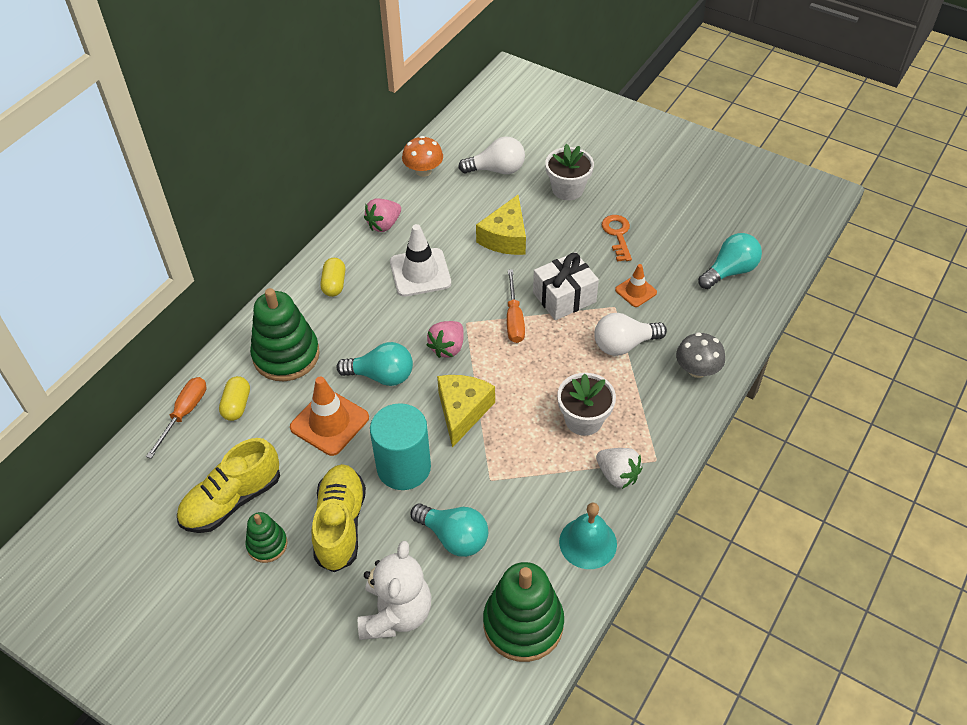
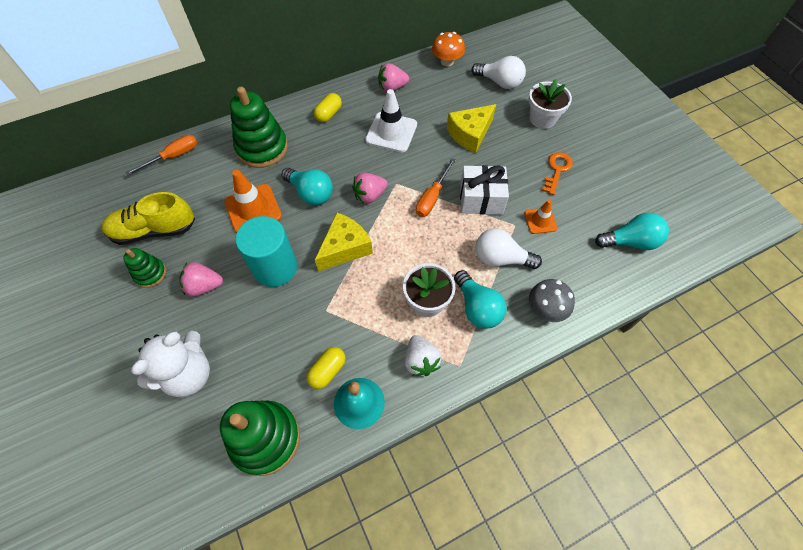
camera: 30 degrees right, 10 degrees up
yellow capsule [219,376,250,421] -> yellow capsule moved to [307,347,346,389]
yellow shoe [312,464,366,572] -> pink strawberry [179,262,223,296]
turquoise light bulb [411,504,488,557] -> turquoise light bulb moved to [454,270,506,329]

